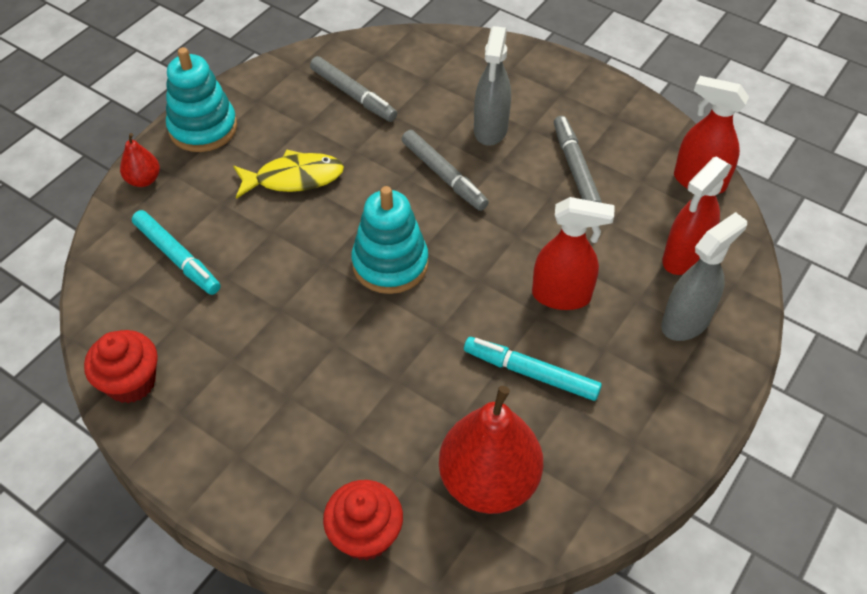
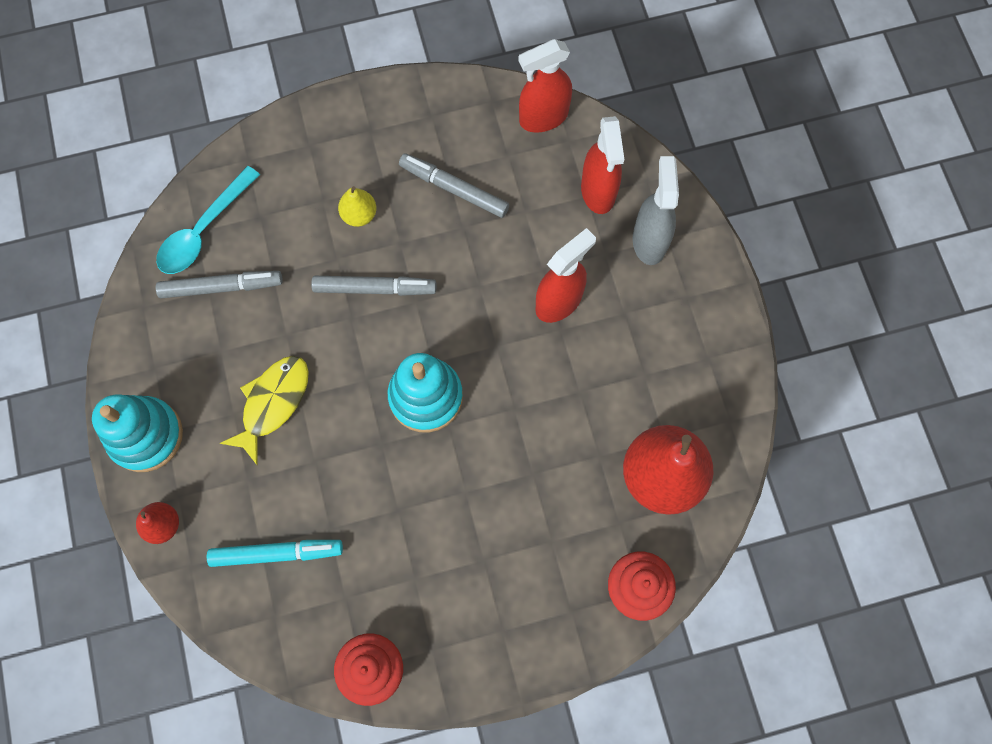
camera: 50 degrees left, 20 degrees up
turquoise marker [464,337,602,401] -> none
grey spray bottle [474,26,511,146] -> yellow pear [338,186,376,227]
none -> turquoise spoon [156,166,260,274]

